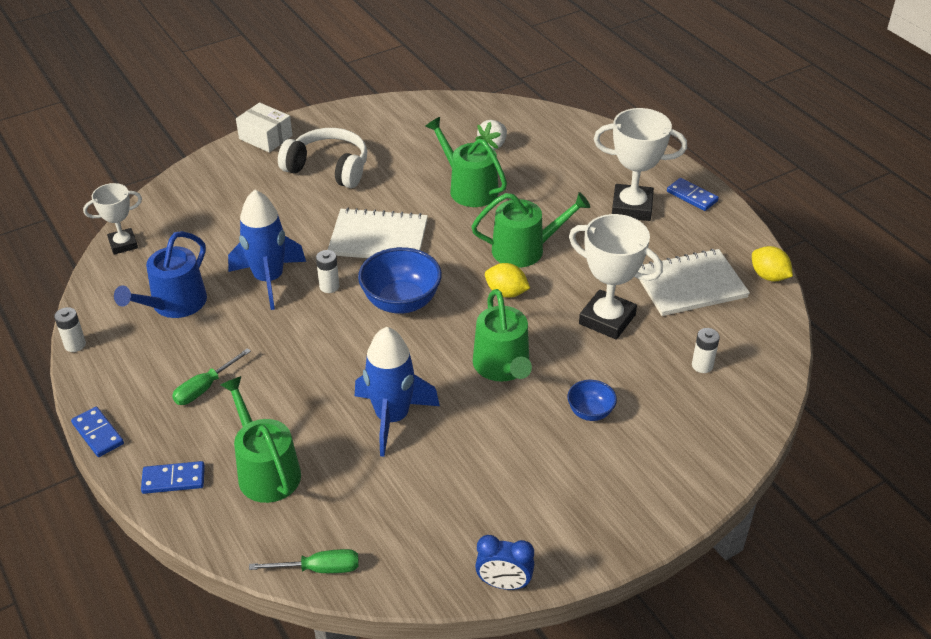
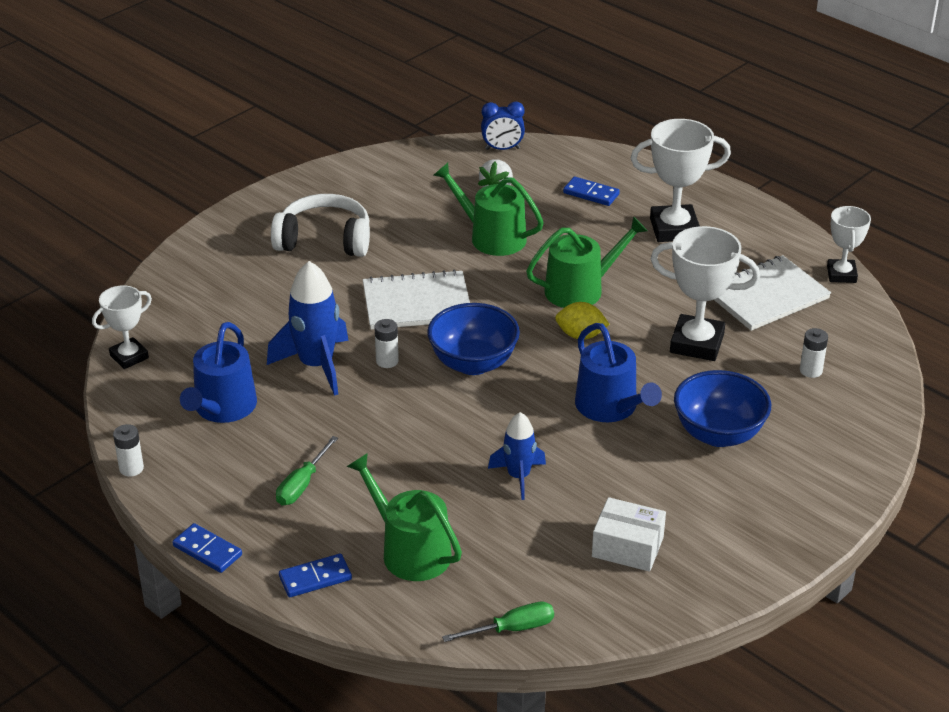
camera: 15 degrees left, 5 degrees down
white box [236,102,293,153] -> white box moved to [592,497,666,572]
blue rocket [355,327,440,457] -> blue rocket [488,412,546,500], size x0.61
green watering can [473,289,532,382] -> blue watering can [575,323,662,422]
blue clock [475,535,534,590] -> blue clock moved to [481,102,525,150]
blue bowl [567,380,617,421] -> blue bowl [674,370,771,447], size x1.85
blue domino [667,178,719,211] -> blue domino moved to [563,177,620,206]
yellow lemon [752,246,793,282] -> white trophy [827,206,871,283]

